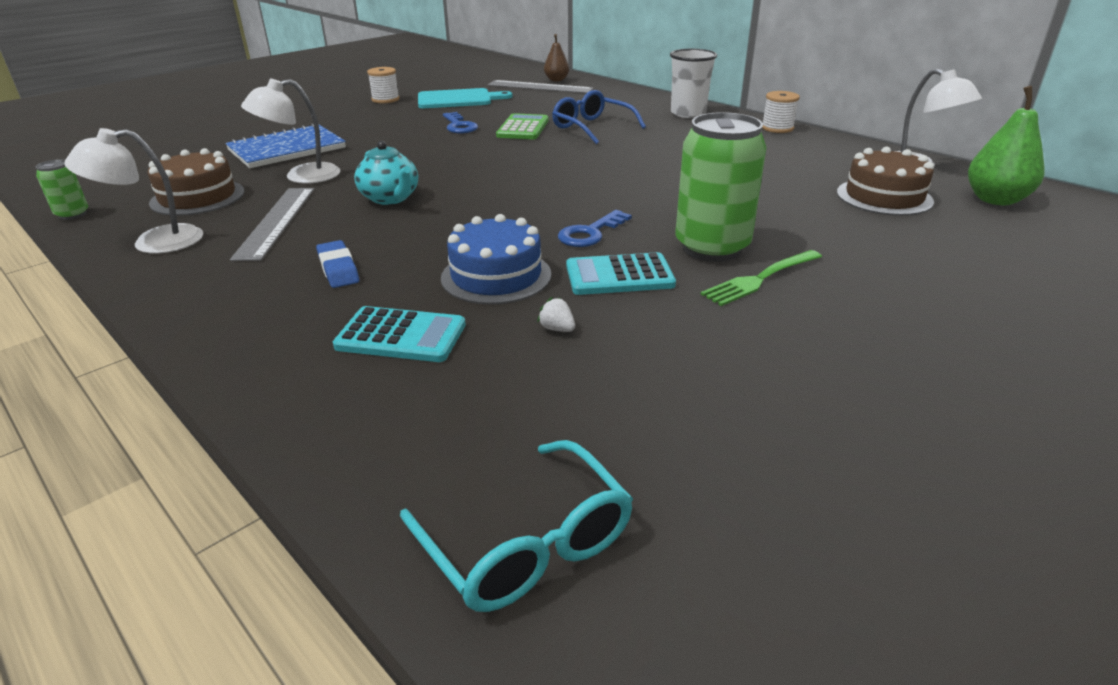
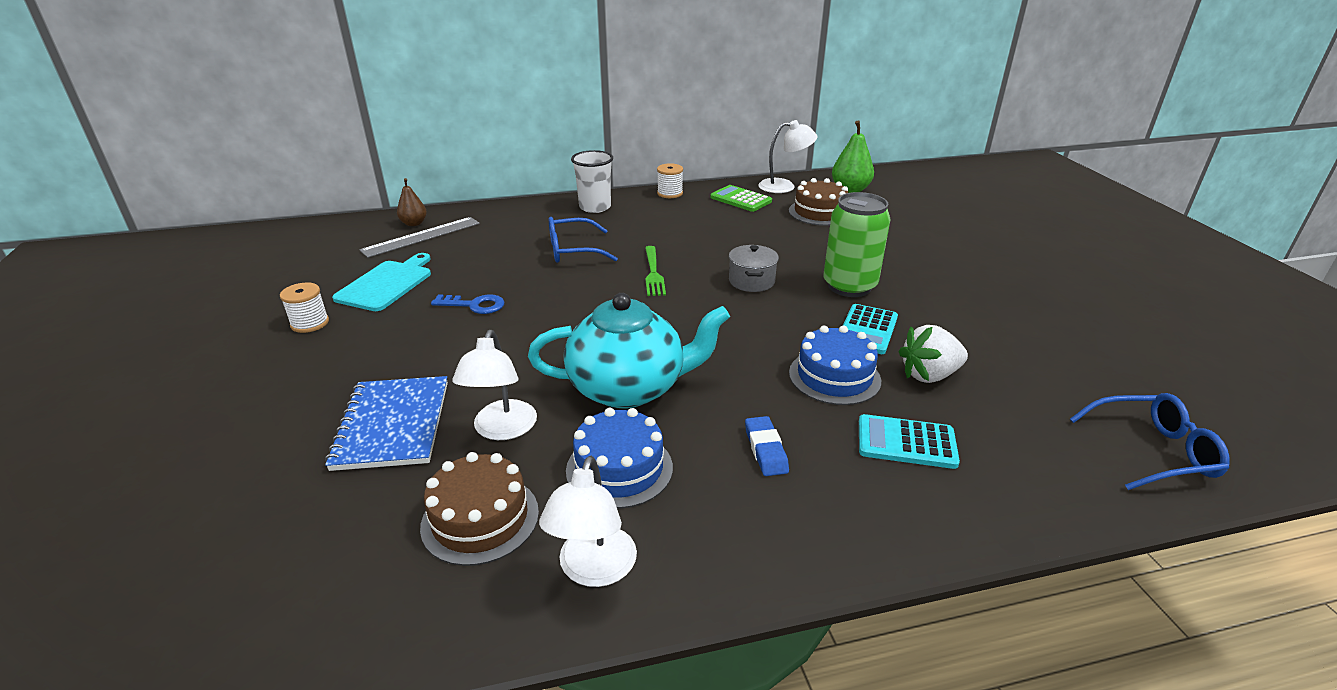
camera: 60 degrees left, 0 degrees up
green can [36,159,88,220] -> none
grey ruler [230,188,314,261] -> blue cake [566,408,673,509]
blue eraser [316,240,359,288] -> blue eraser turned 75 degrees clockwise [745,416,789,476]
turquoise calculator [333,306,466,362] -> turquoise calculator turned 120 degrees counterclockwise [859,414,960,469]
turquoise teapot [354,141,419,205] -> turquoise teapot [528,293,730,409], size x1.80
turquoise glasses [400,440,633,612] -> blue glasses [1070,393,1230,490]
green calculator [496,113,549,139] -> green calculator moved to [710,185,772,212]
white strawberry [537,297,575,332] -> white strawberry [899,325,968,383], size x2.37
blue key [558,210,632,247] -> none
green fork [701,250,822,306] -> green fork moved to [645,246,666,296]
none -> grey pot [729,245,779,292]

